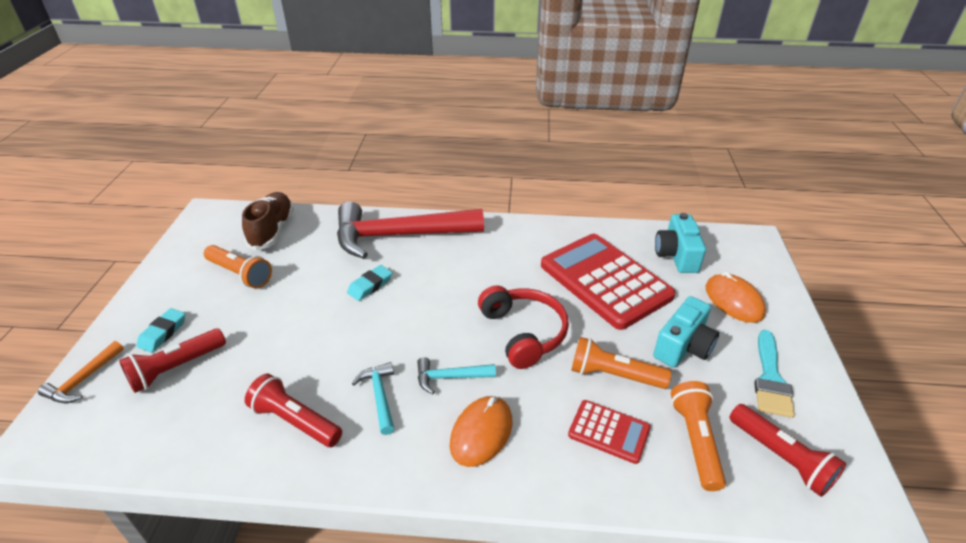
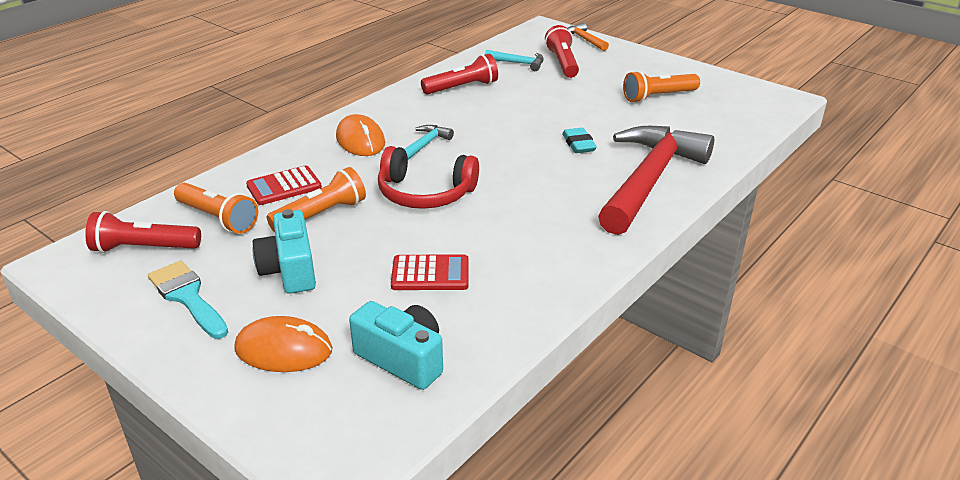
camera: 125 degrees right, 5 degrees down
turquoise eraser [136,308,185,352] -> none
brown shoe [242,192,294,251] -> none
turquoise hammer [352,362,395,435] -> turquoise hammer moved to [485,50,544,71]
red calculator [541,234,676,330] -> red calculator [391,254,468,290], size x0.48

